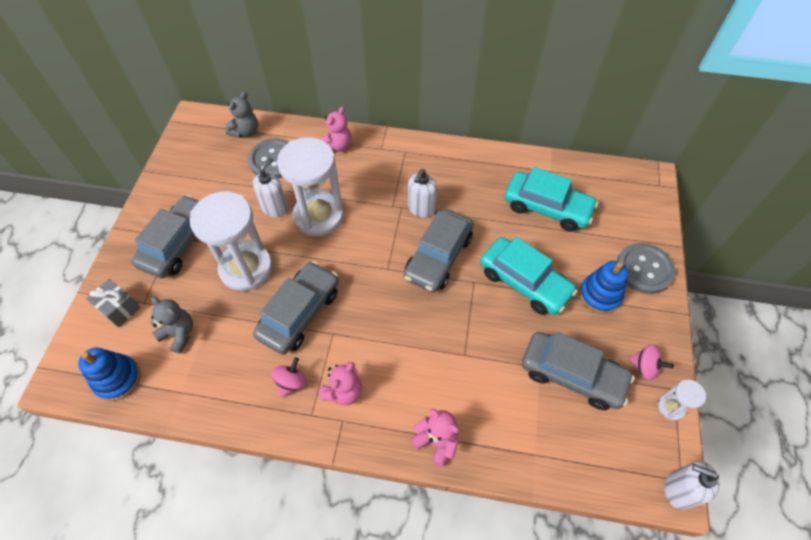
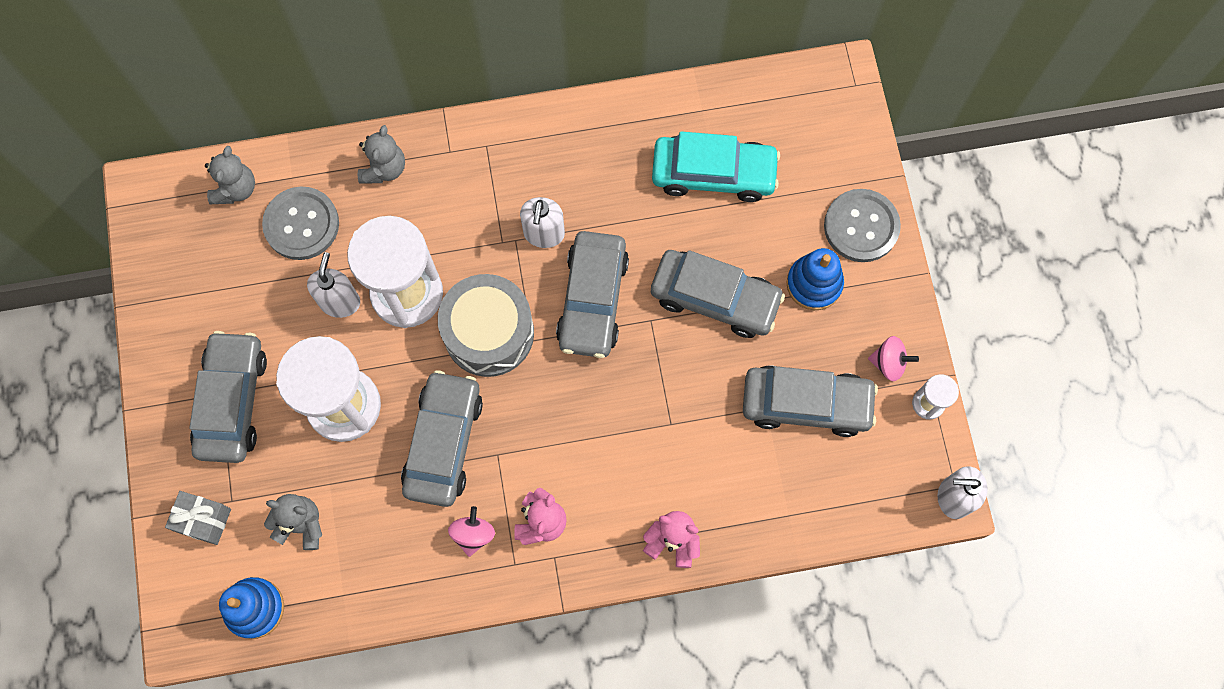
camera: 20 degrees left, 15 degrees up
pink teddy bear [320,106,352,152] -> grey teddy bear [358,125,405,184]
turquoise car [480,237,578,315] -> grey car [651,250,785,338]
none -> grey drum [438,274,534,377]

